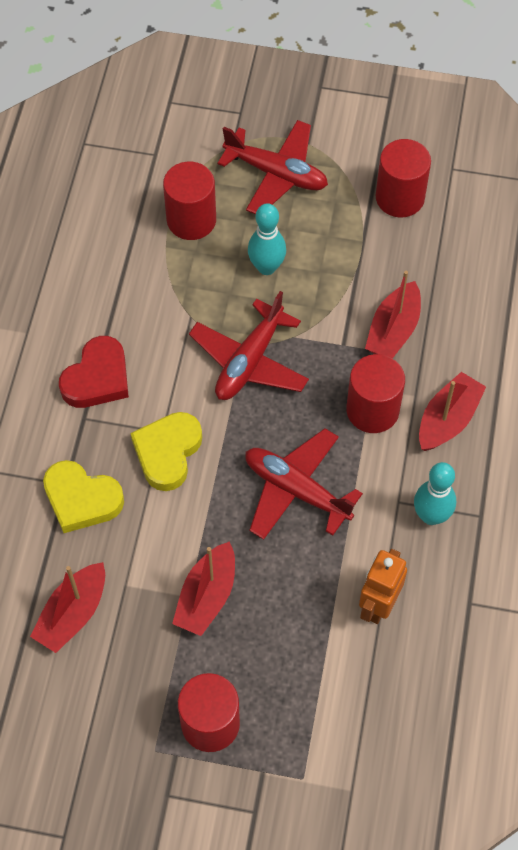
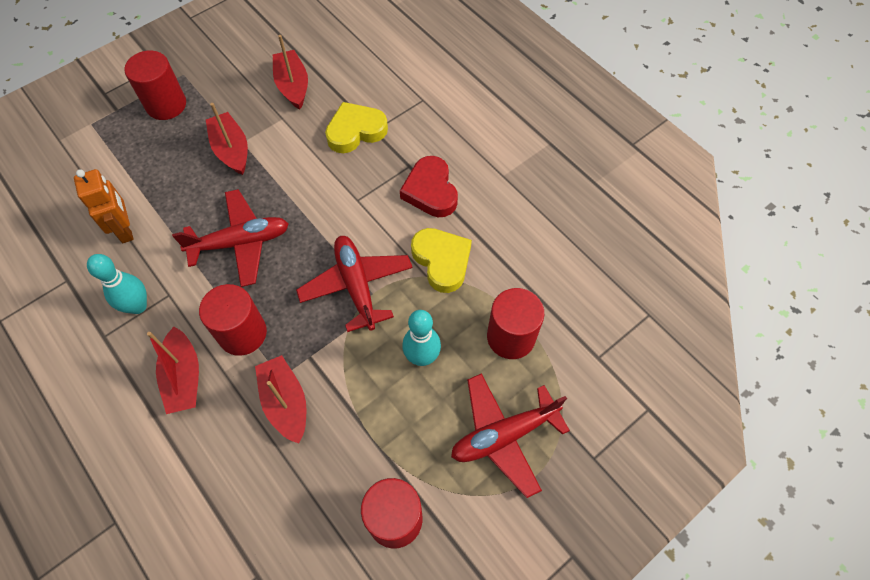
camera: 130 degrees right, 0 degrees up
yellow heart [131,412,202,491] -> yellow heart moved to [411,228,472,293]

